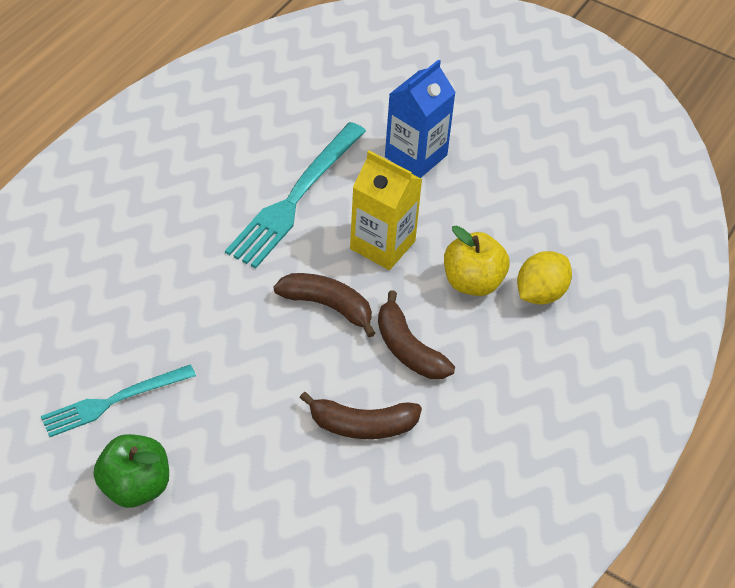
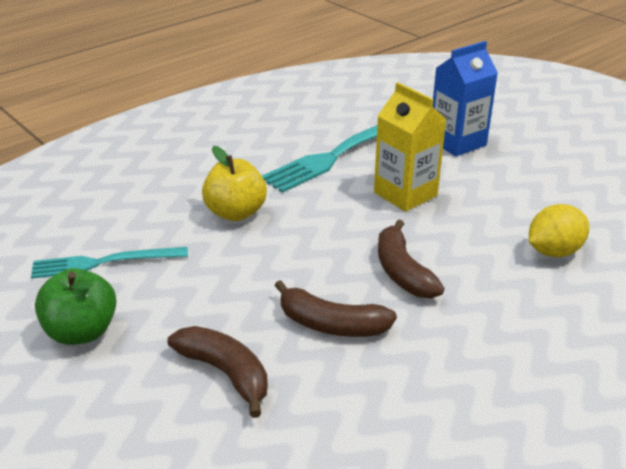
camera: 20 degrees right, 15 degrees down
brown banana [274,273,375,338] -> brown banana moved to [168,326,268,418]
yellow apple [444,225,510,296] -> yellow apple moved to [202,146,267,221]

